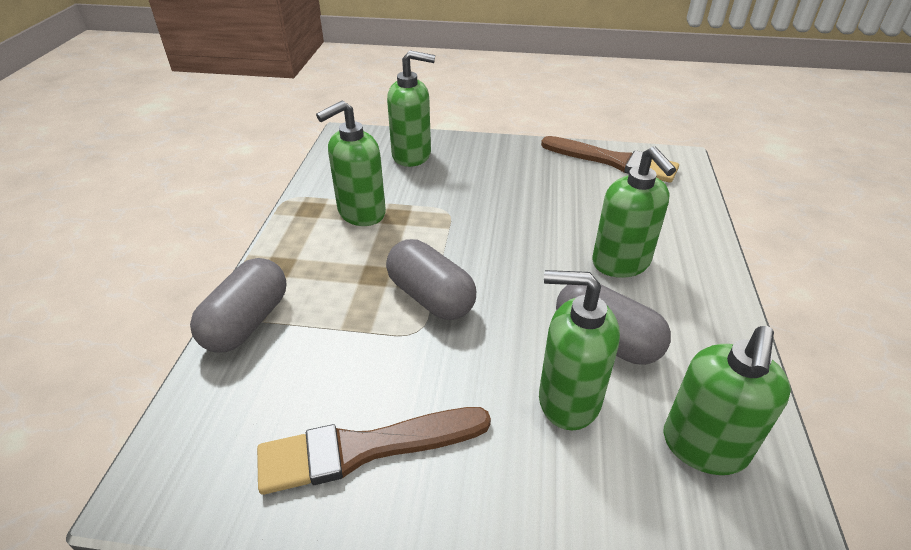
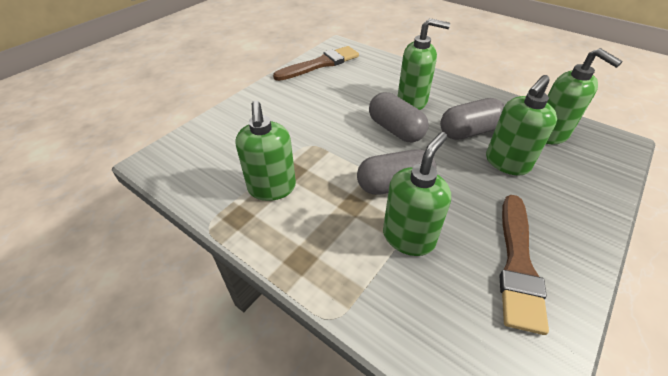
camera: 60 degrees left, 5 degrees up
grey capsule [190,258,287,352] -> grey capsule moved to [369,92,429,142]
green soap dispenser [387,51,435,167] -> green soap dispenser moved to [383,132,451,256]

